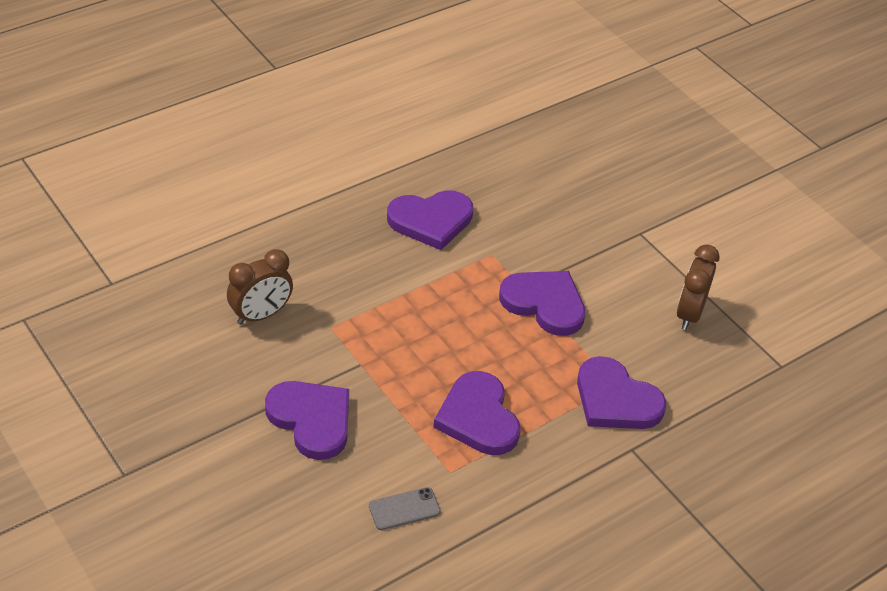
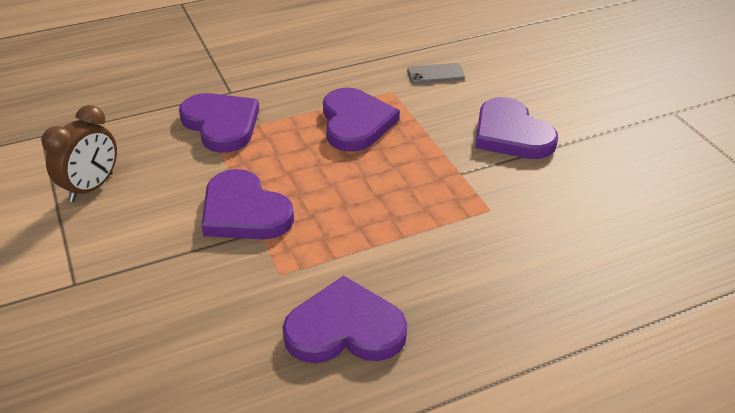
camera: 165 degrees left, 5 degrees down
brown clock [227,249,293,325] -> none

